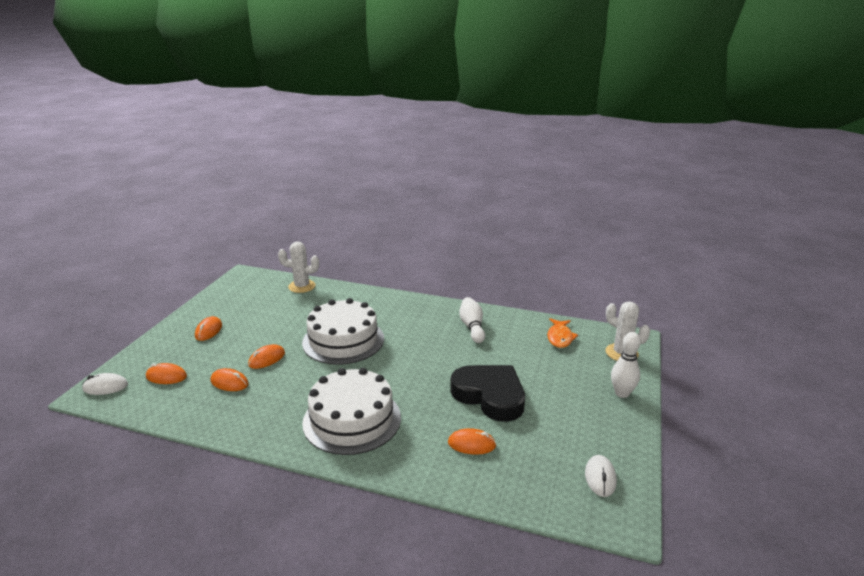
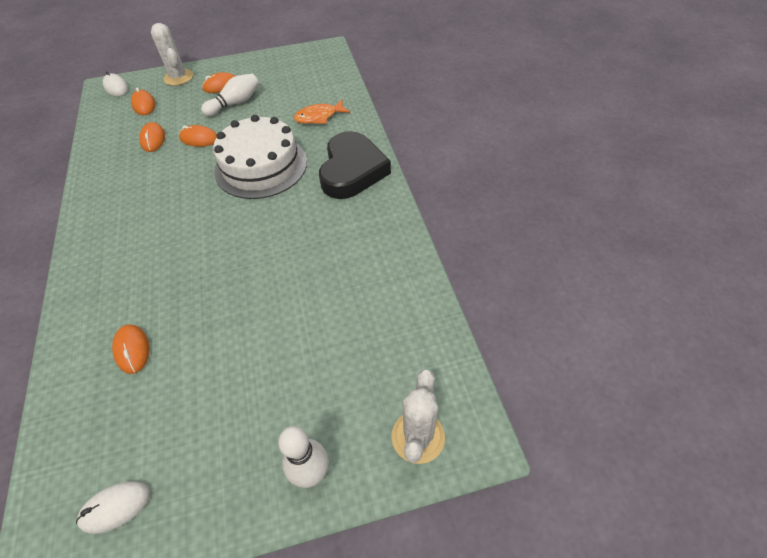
camera: 60 degrees right, 25 degrees up
white cactus [278,241,319,293] -> white cactus moved to [151,23,193,86]
white cake [302,368,401,455] -> none
black heart [450,365,525,422] -> black heart moved to [319,131,391,199]
white bowling pin [459,297,485,343] -> white bowling pin moved to [201,74,259,117]
orange fish [547,318,578,348] -> orange fish moved to [294,99,350,124]

